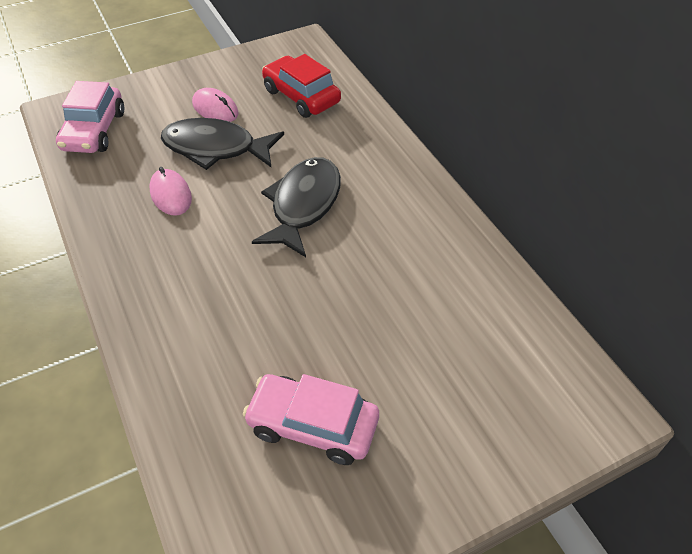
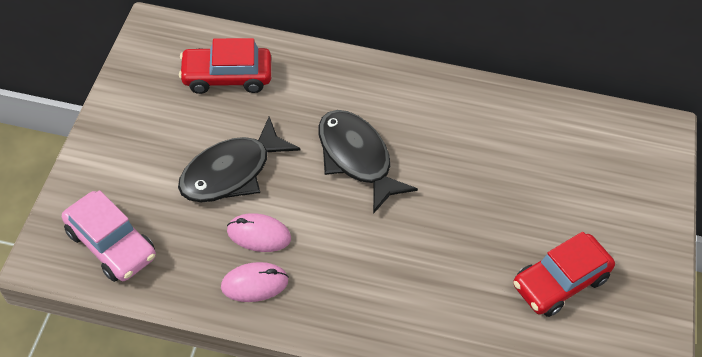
camera: 55 degrees left, 5 degrees up
pink mouse [192,88,239,122] -> pink mouse moved to [221,262,289,302]
pink car [243,374,379,465] -> red car [513,232,615,317]

